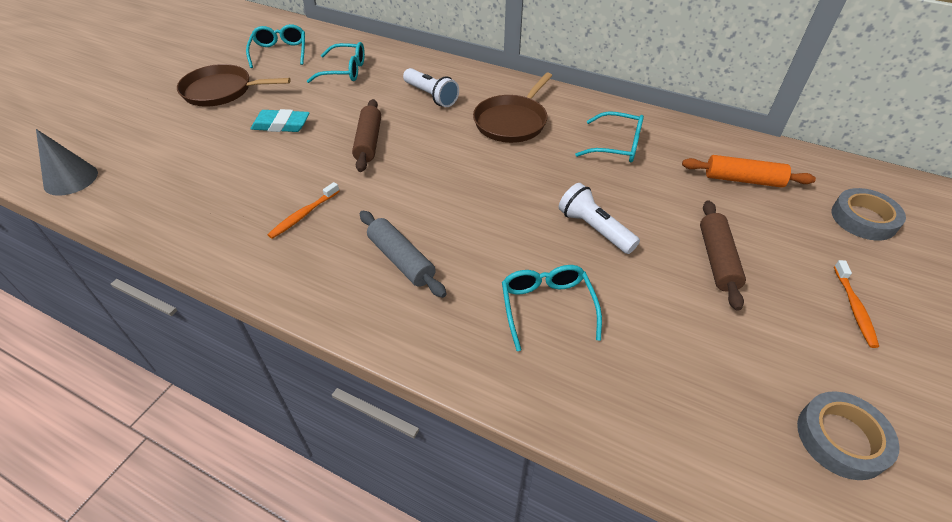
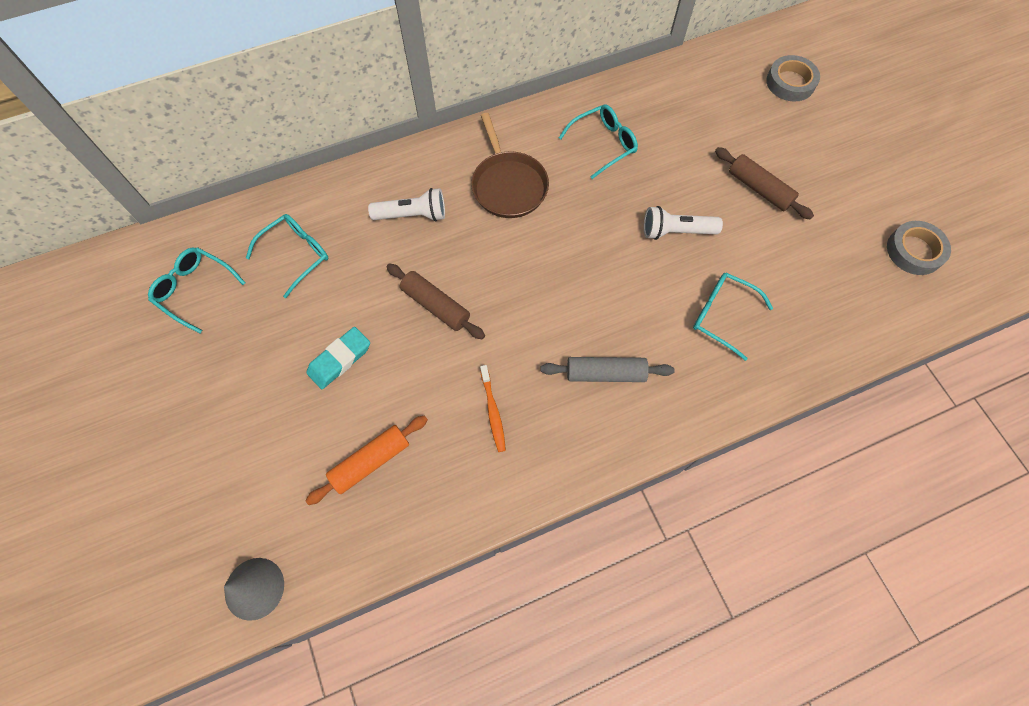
camera: 50 degrees left, 20 degrees up
brown pan [177,64,291,107] -> none
orange rolling pin [682,155,816,188] -> orange rolling pin moved to [305,415,428,505]
orange toothbrush [834,260,879,348] -> none

